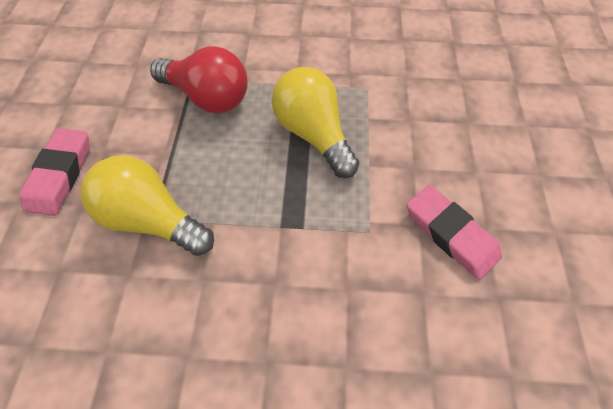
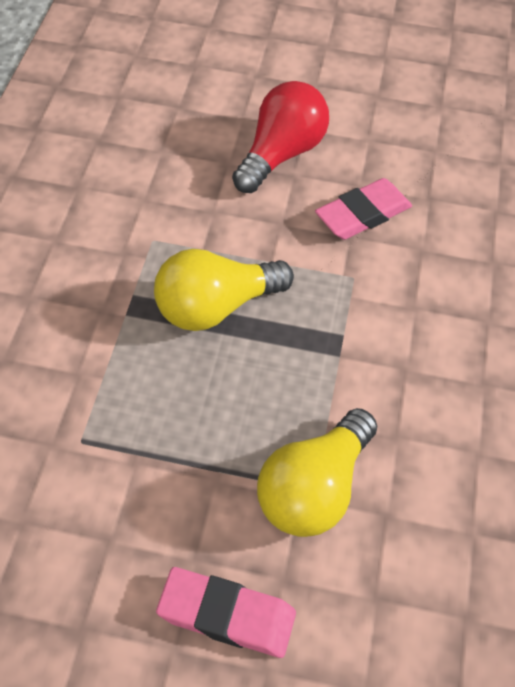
camera: 85 degrees left, 5 degrees down
red light bulb [150,46,248,113] -> red light bulb moved to [232,81,329,193]

